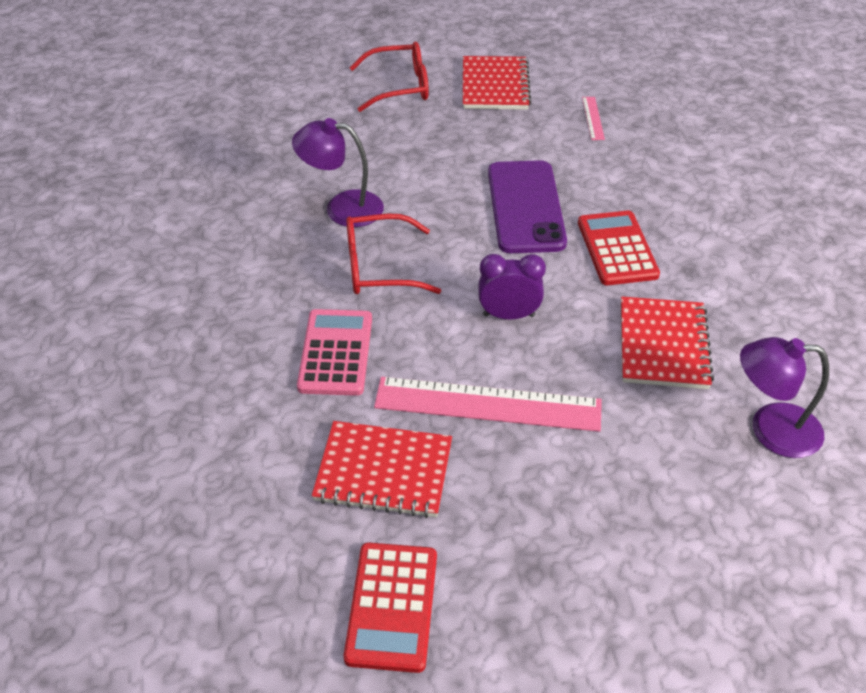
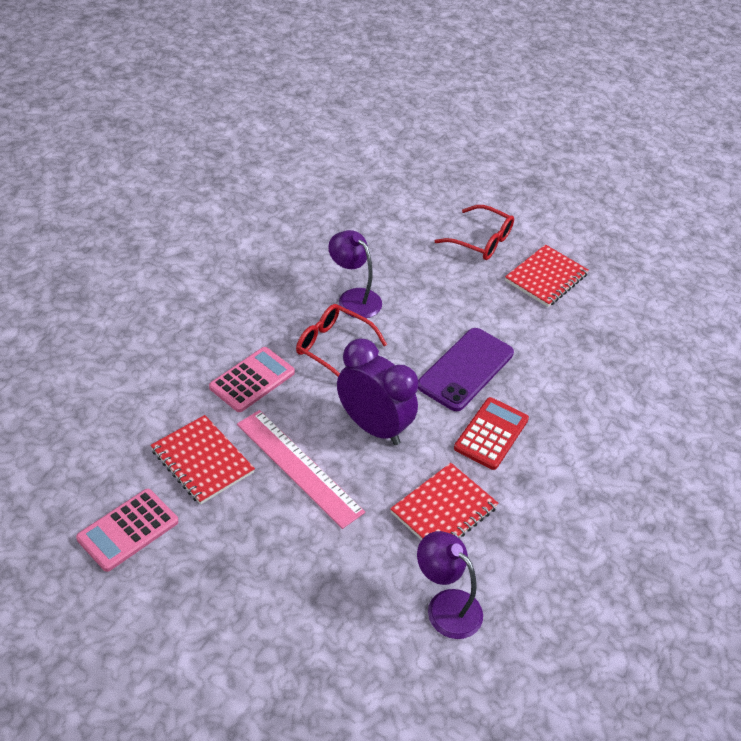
camera: 35 degrees right, 0 degrees up
red calculator [344,543,437,673] -> pink calculator [76,489,178,572]
purple clock [478,254,546,320] -> purple clock [337,339,419,445], size x1.71
pink ruler [582,97,605,140] -> none

